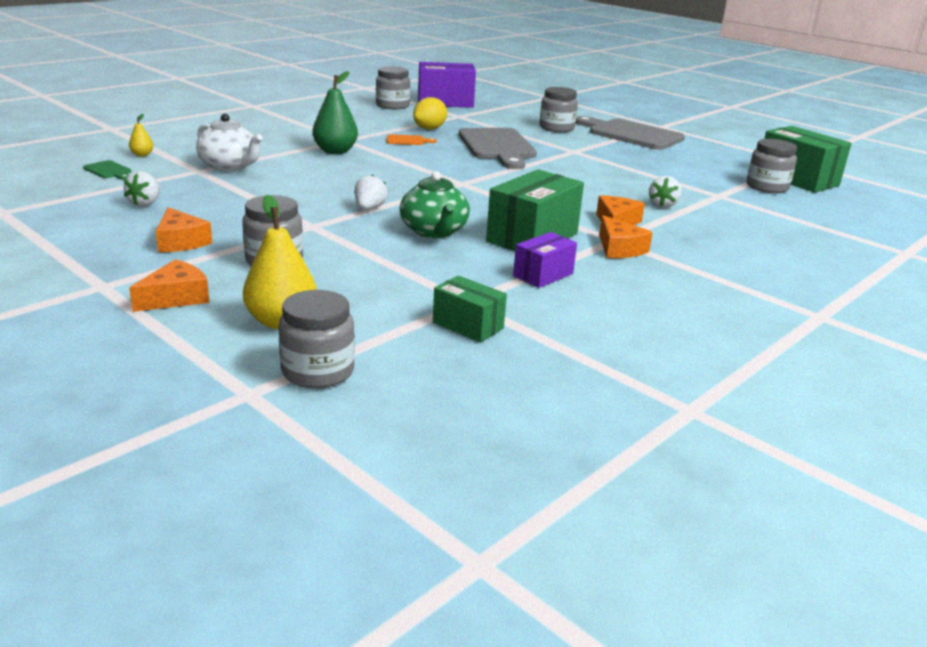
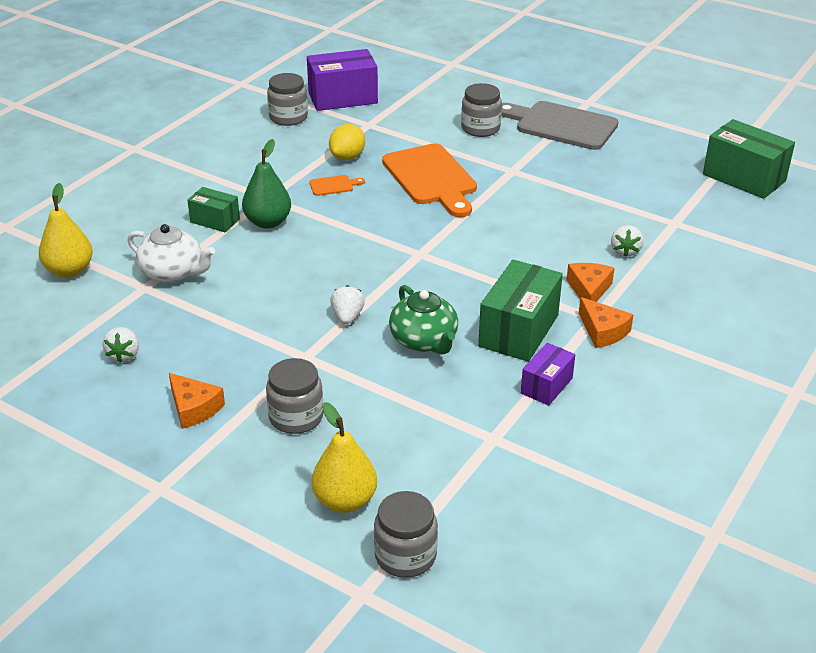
camera: 10 degrees left, 10 degrees up
green cutting board [83,160,131,180] -> none
yellow pear [129,114,153,156] -> yellow pear [39,183,93,278], size x2.05
orange cheese [129,259,210,312] -> none
green box [433,276,507,343] -> green box moved to [187,187,240,232]
grey cutting board [459,128,537,169] -> orange cutting board [382,143,477,217]
grey jar [746,139,797,193] -> none

